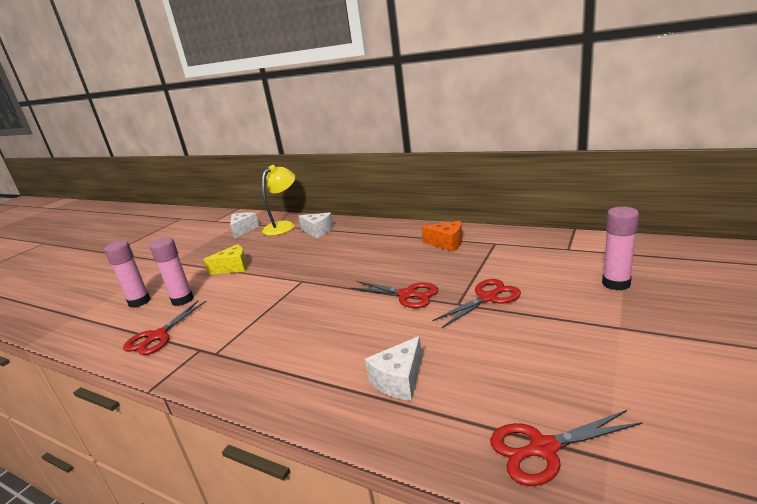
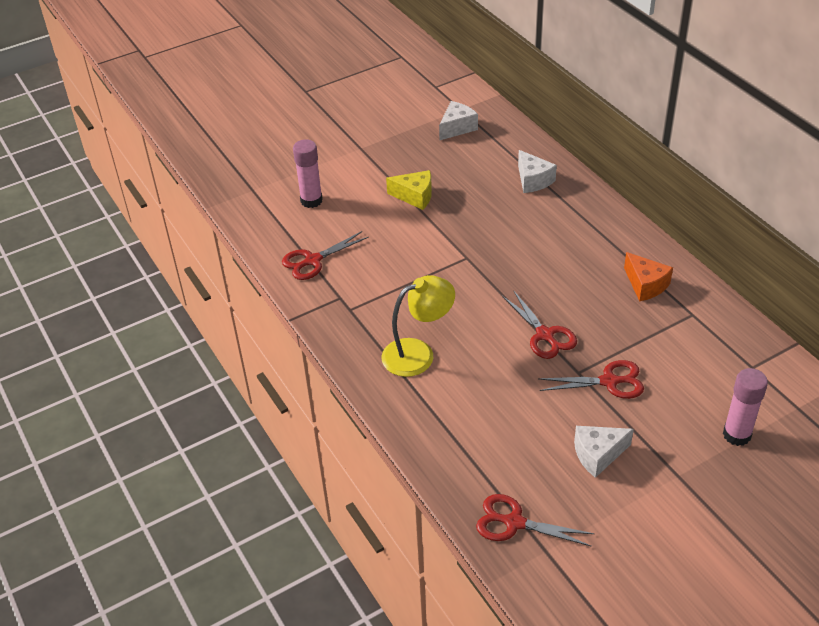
camera: 30 degrees right, 20 degrees up
pink glue stick [150,238,194,306] -> none
yellow lamp [262,165,295,236] -> yellow lamp moved to [381,275,455,377]
white cheese [365,336,422,401] -> white cheese moved to [574,426,634,478]

